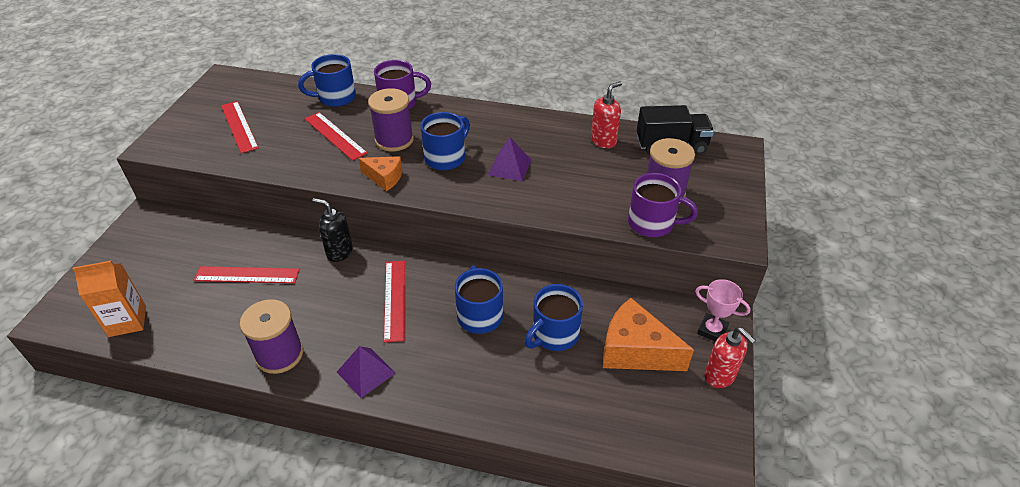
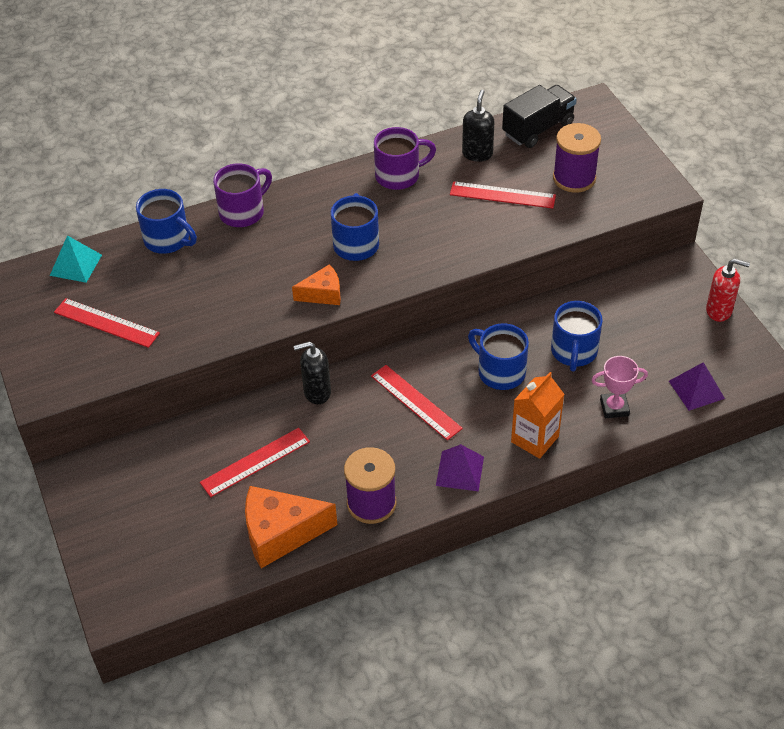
camera: 35 degrees left, 5 degrees up
orange carton [72,261,146,337] -> orange carton moved to [511,372,564,459]
blue mug [298,54,356,107] -> blue mug turned 90 degrees counterclockwise [136,189,197,254]
red ruler [304,112,368,161] -> red ruler moved to [450,181,556,209]
purple spool [368,88,414,151] -> none
purple pyramid [488,138,531,181] -> purple pyramid moved to [669,362,725,411]
red soap dispenser [591,81,622,148] -> black soap dispenser [462,89,495,162]
orange cheese [603,298,694,371] -> orange cheese moved to [245,486,337,568]
purple mug [628,173,698,237] -> purple mug moved to [374,127,436,190]
pink trophy [695,279,751,342] -> pink trophy moved to [592,356,648,418]
none -> turquoise pyramid [50,235,102,283]

